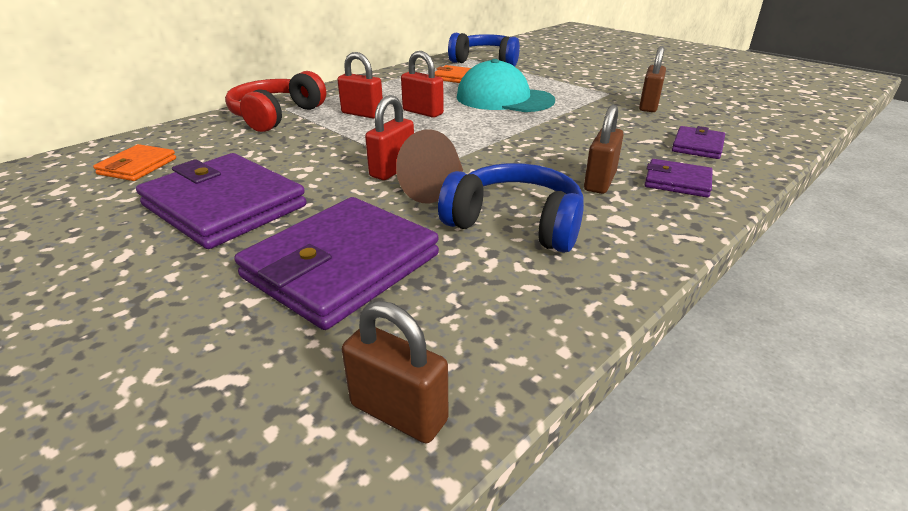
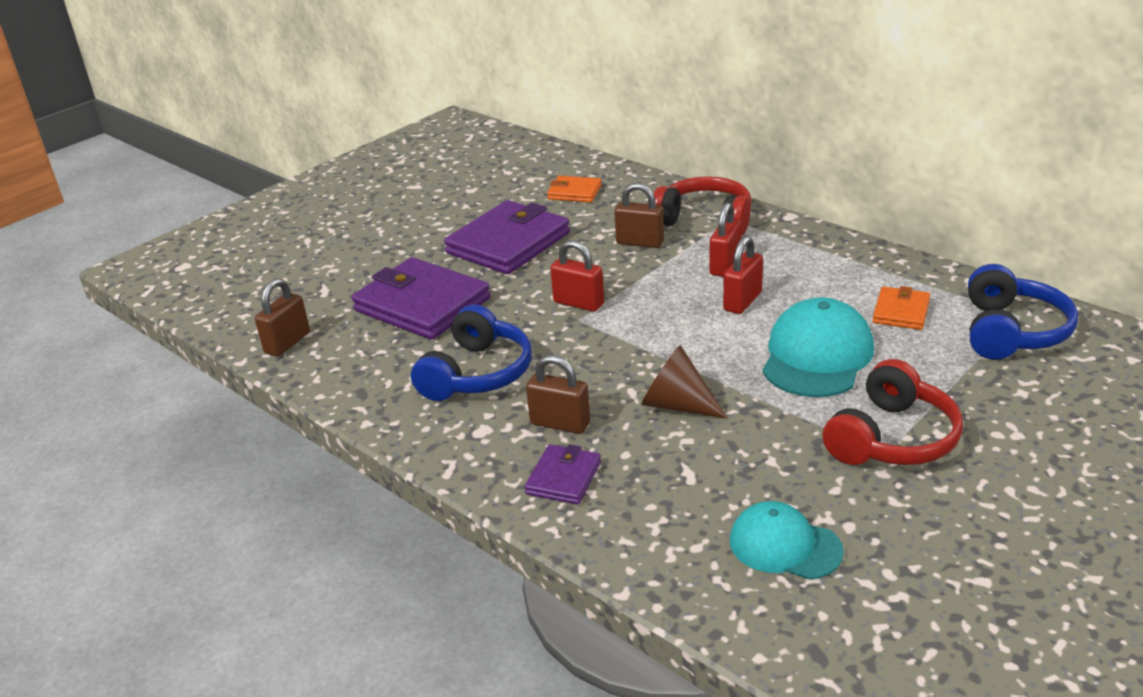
camera: 90 degrees right, 0 degrees up
brown cone [396,129,463,204] -> brown cone moved to [641,345,728,419]
brown padlock [639,46,666,112] -> brown padlock moved to [615,183,664,248]
purple wallet [672,126,725,159] -> none
none -> turquoise cap [730,501,844,580]
none -> red headphones [822,359,963,465]

